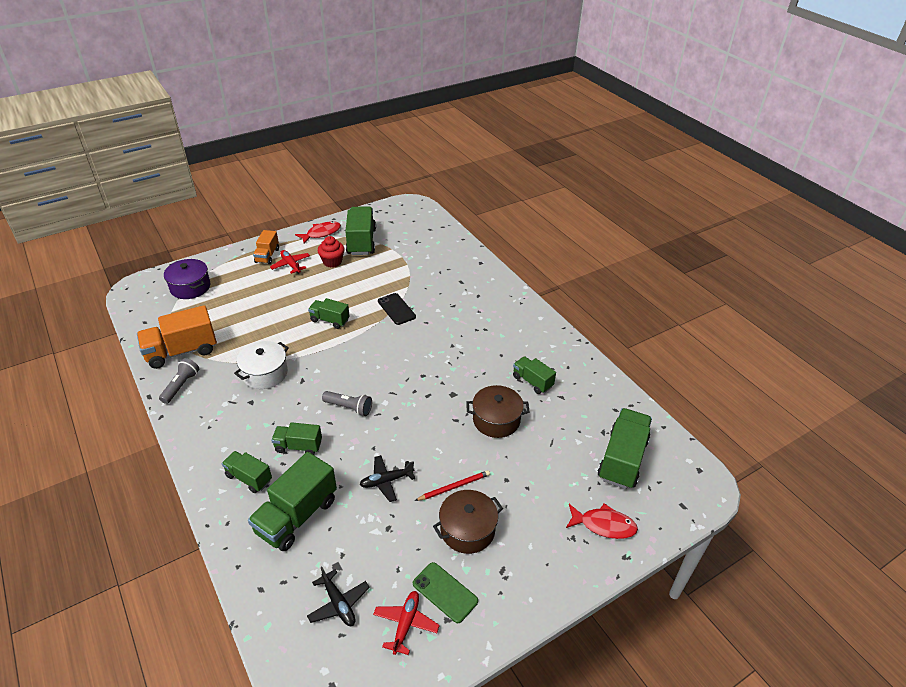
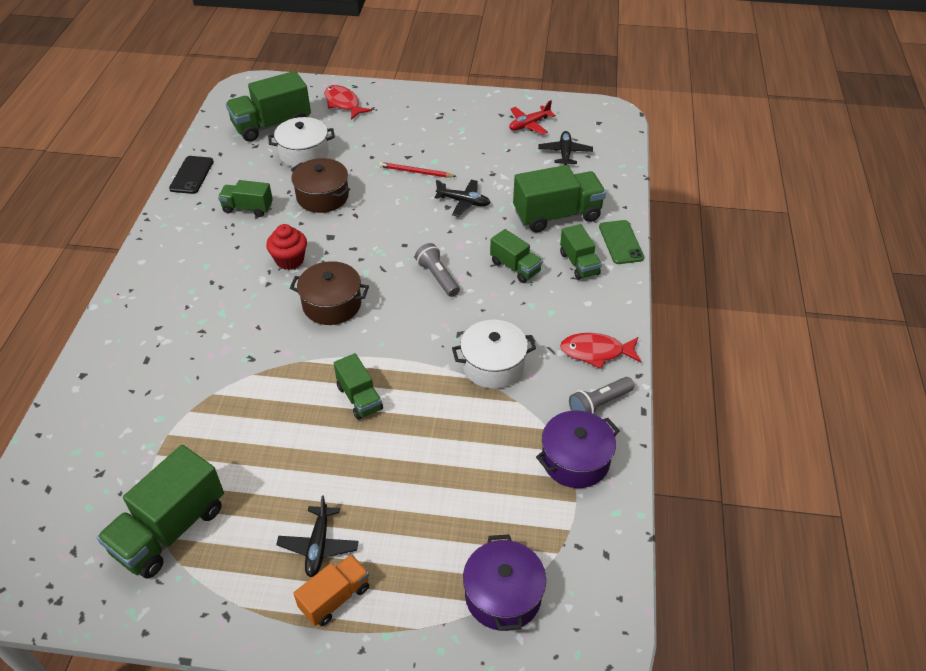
camera: 140 degrees left, 5 degrees up
orange truck [137,305,217,369] -> purple pot [536,410,620,488]
red plane [270,250,310,274] -> black plane [276,496,359,577]
red fish [295,221,341,244] -> red fish moved to [560,333,641,369]
red cupcake [318,236,345,268] -> red cupcake moved to [266,224,307,270]
black phone [378,293,416,325] -> black phone moved to [169,156,214,194]
green phone [413,562,478,623] -> green phone moved to [599,220,644,264]
brown pot [433,490,503,554] -> brown pot moved to [290,261,369,325]
green truck [513,356,556,394] -> green truck turned 105 degrees clockwise [218,180,273,217]
none -> white pot [268,117,335,167]

